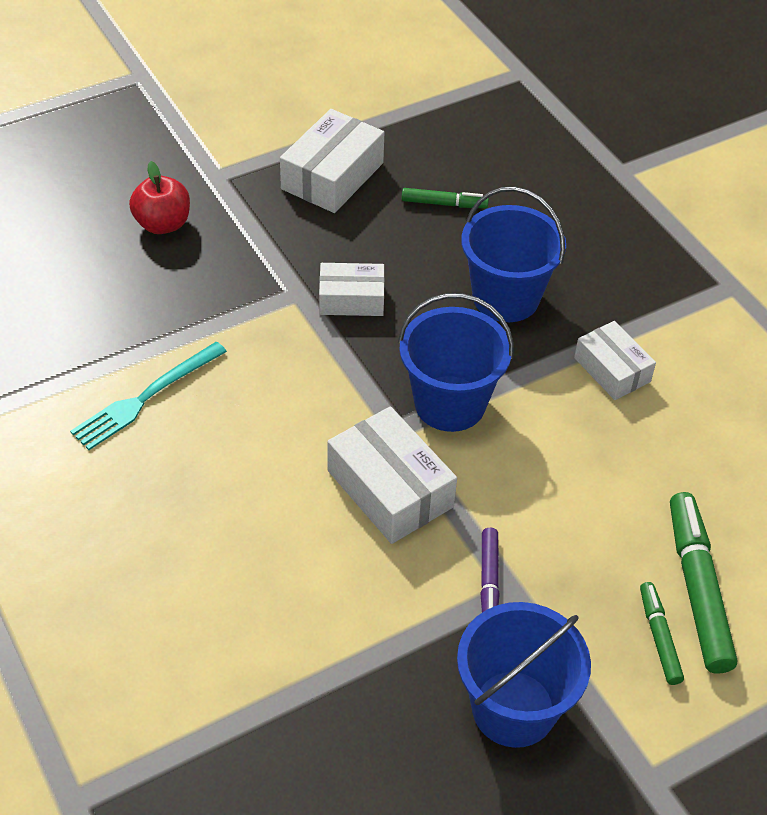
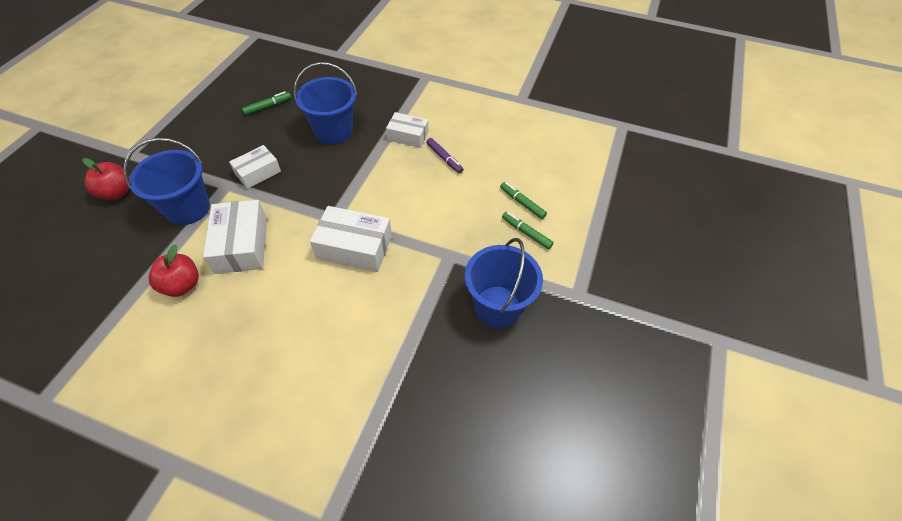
camera: 40 degrees left, 5 degrees up
turquoise fork [70,342,227,450] -> red apple [149,245,199,297]
white box [280,109,385,213] -> white box moved to [203,200,267,274]
blue bucket [398,293,514,432] -> blue bucket moved to [123,138,210,225]
purple marker [480,528,500,612] -> purple marker moved to [426,138,464,173]
green marker [670,492,737,674] -> green marker [500,182,547,219], size x0.55

